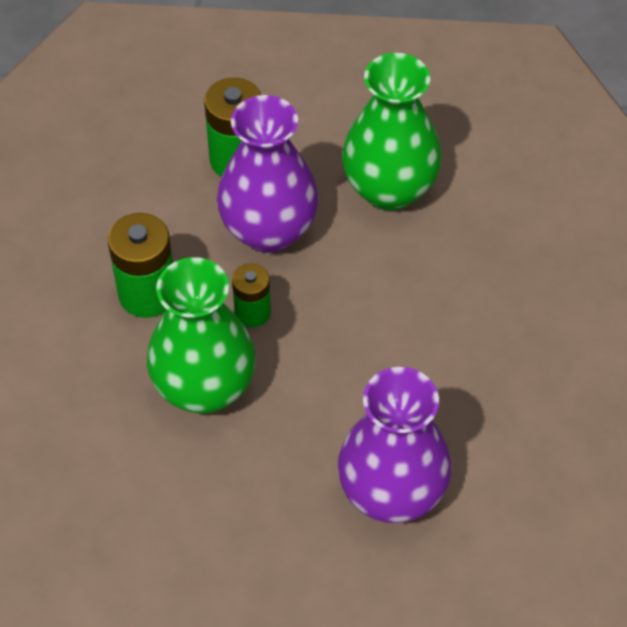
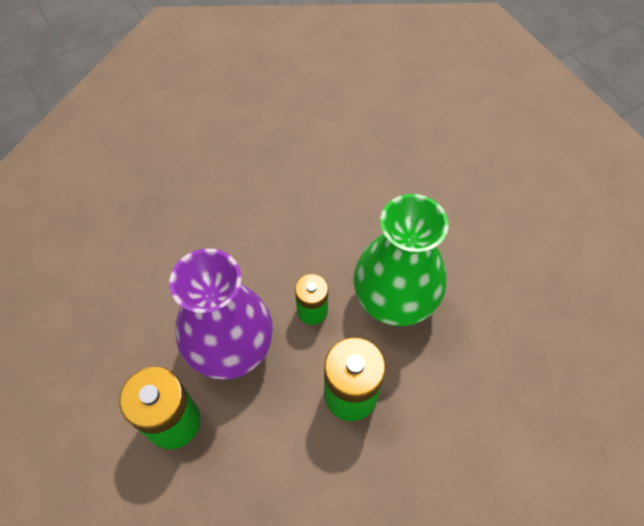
camera: 125 degrees left, 5 degrees up
purple vase [338,367,451,523] -> none
green vase [342,53,442,211] -> none

